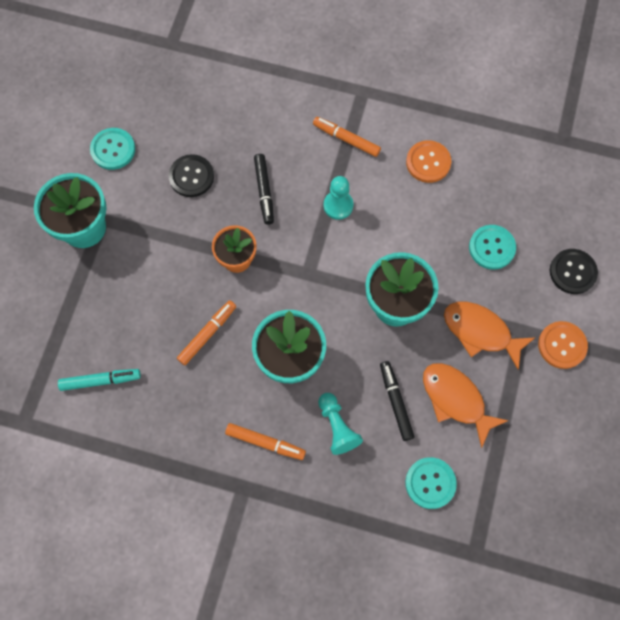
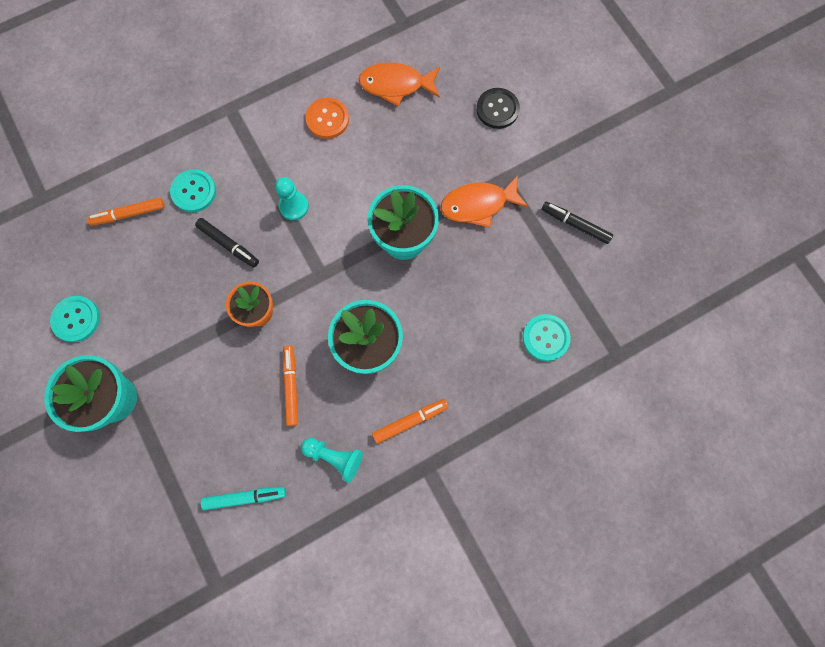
camera: 45 degrees left, 5 degrees up
turquoise marker [58,369,141,391] -> turquoise marker turned 45 degrees clockwise [201,487,286,510]
black button [169,154,214,197] -> none
orange marker [313,117,381,157] -> orange marker moved to [87,198,165,226]
turquoise pawn [318,393,363,455] -> turquoise pawn moved to [301,438,363,483]
black marker [380,361,415,441] -> black marker moved to [542,202,613,244]
orange fish [423,363,509,448] -> orange fish moved to [358,63,440,106]
turquoise button [469,225,516,270] -> turquoise button moved to [170,169,216,212]
orange button [538,321,588,369] -> none

